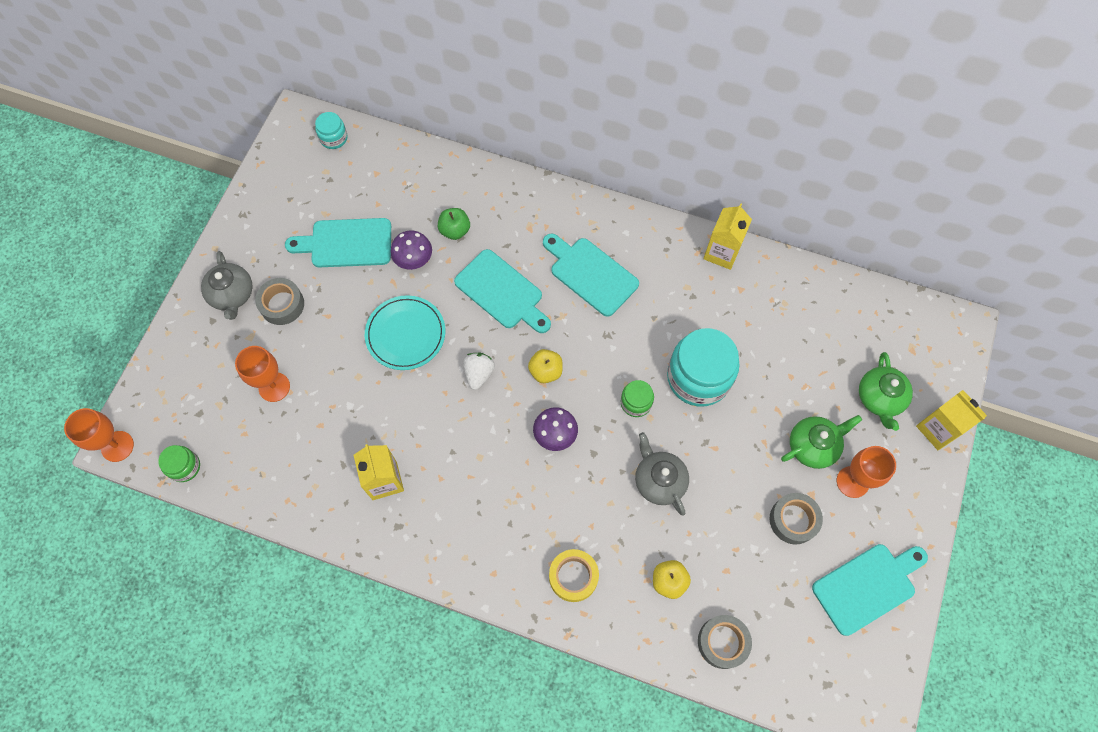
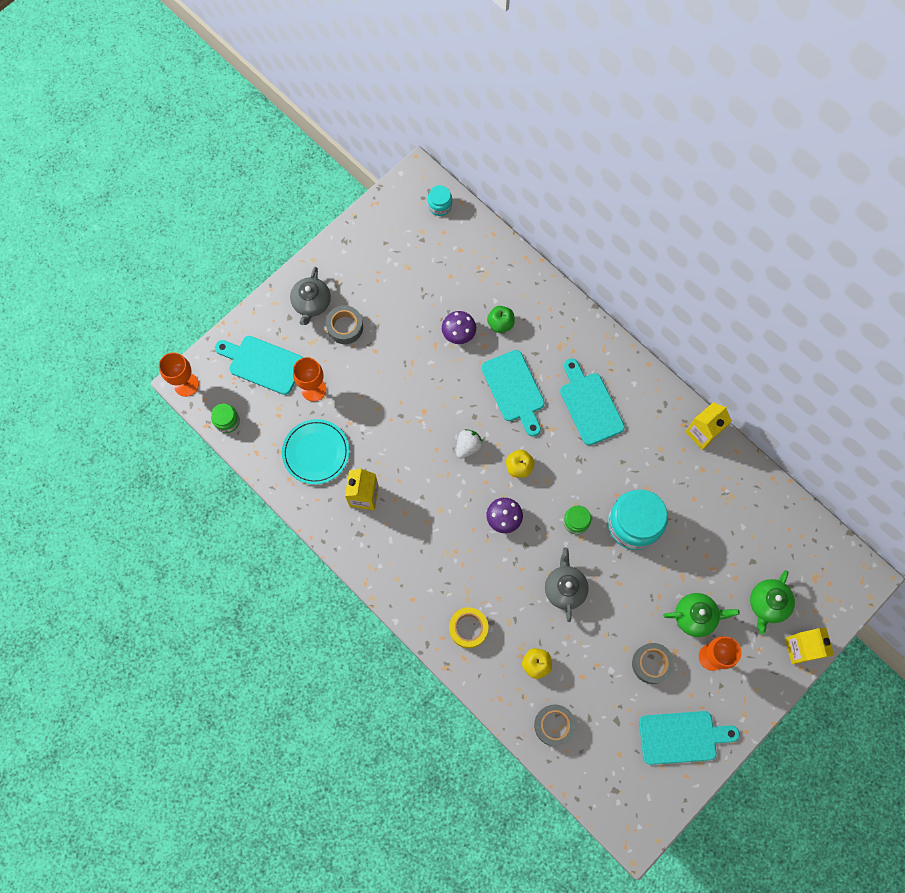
camera: 25 degrees right, 5 degrees up
turquoise cutting board [285,218,391,267] -> turquoise cutting board moved to [215,336,303,395]
turquoise plate [365,296,445,370] -> turquoise plate moved to [282,419,349,484]

